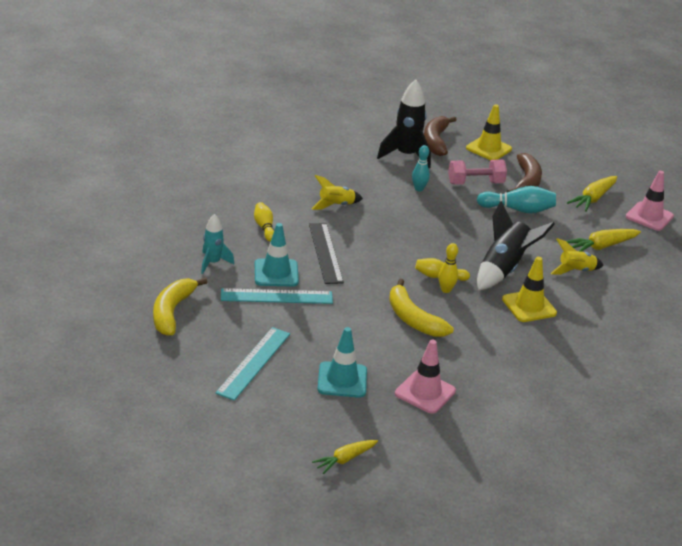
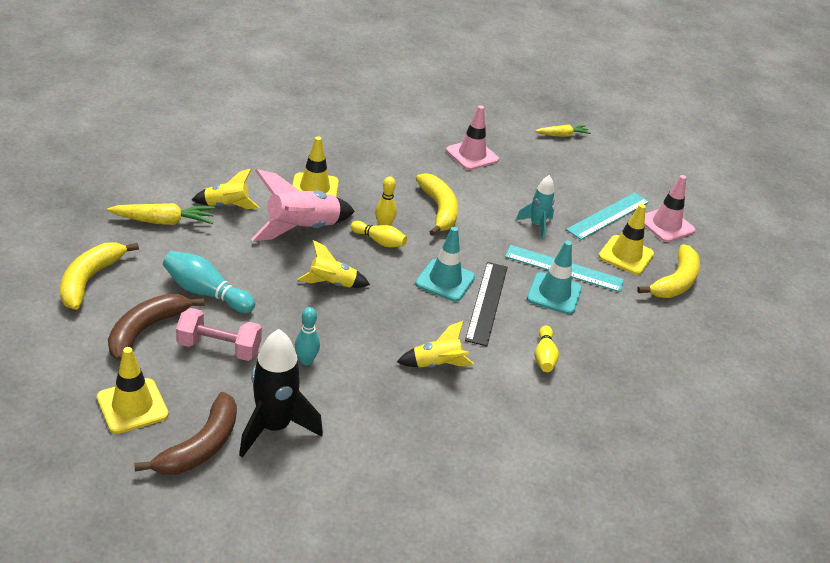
camera: 160 degrees left, 5 degrees up
turquoise rocket [201,214,234,274] -> turquoise rocket moved to [516,175,555,239]
turquoise traffic cone [317,327,367,398] -> turquoise traffic cone moved to [415,227,475,302]
black rocket [477,201,555,291] -> pink rocket [251,169,355,241]
yellow carrot [567,176,617,212] -> yellow banana [60,242,139,310]
pink traffic cone [626,171,674,231] -> pink traffic cone moved to [644,175,695,242]
none -> yellow rocket [297,240,370,288]
none -> yellow traffic cone [599,204,654,275]

